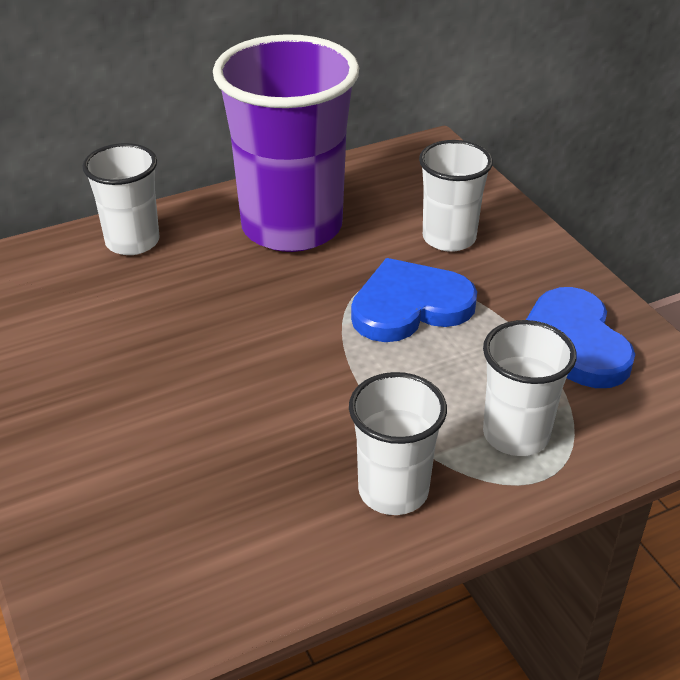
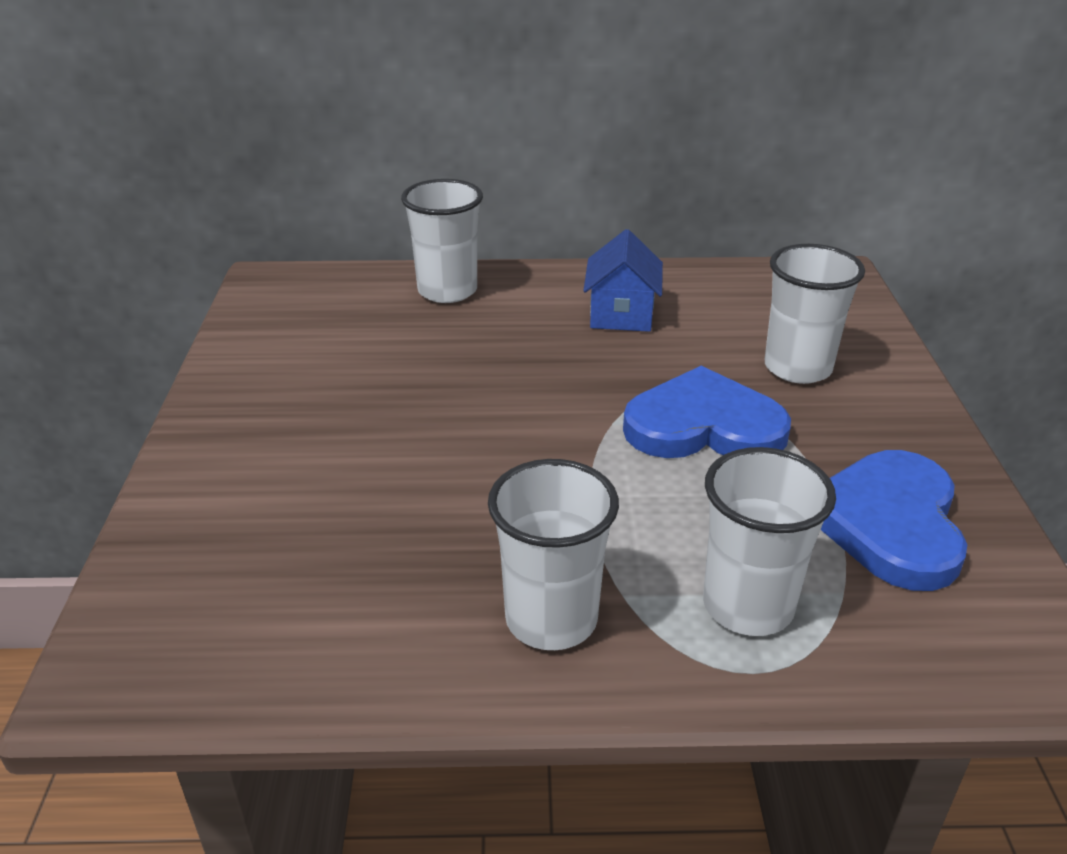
camera: 25 degrees right, 5 degrees down
purple cup [213,34,359,252] -> blue house [583,229,663,332]

